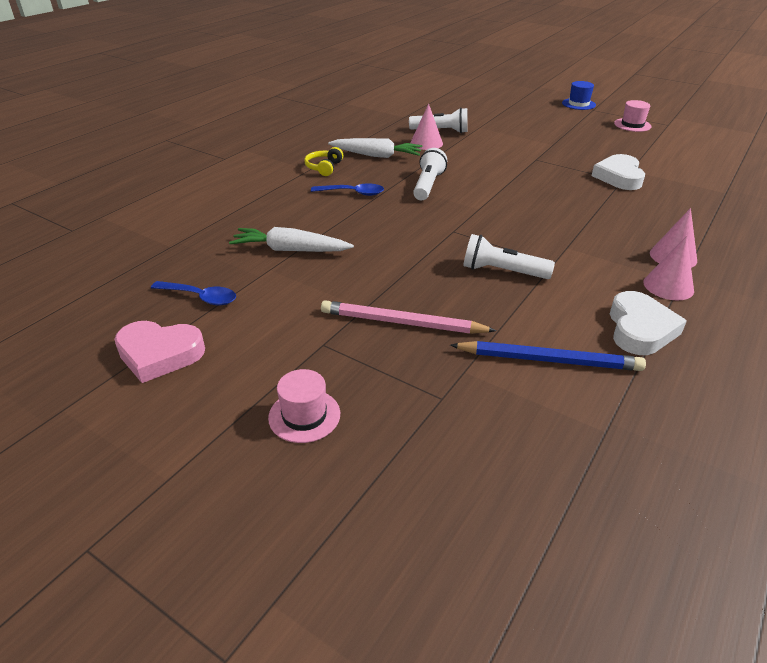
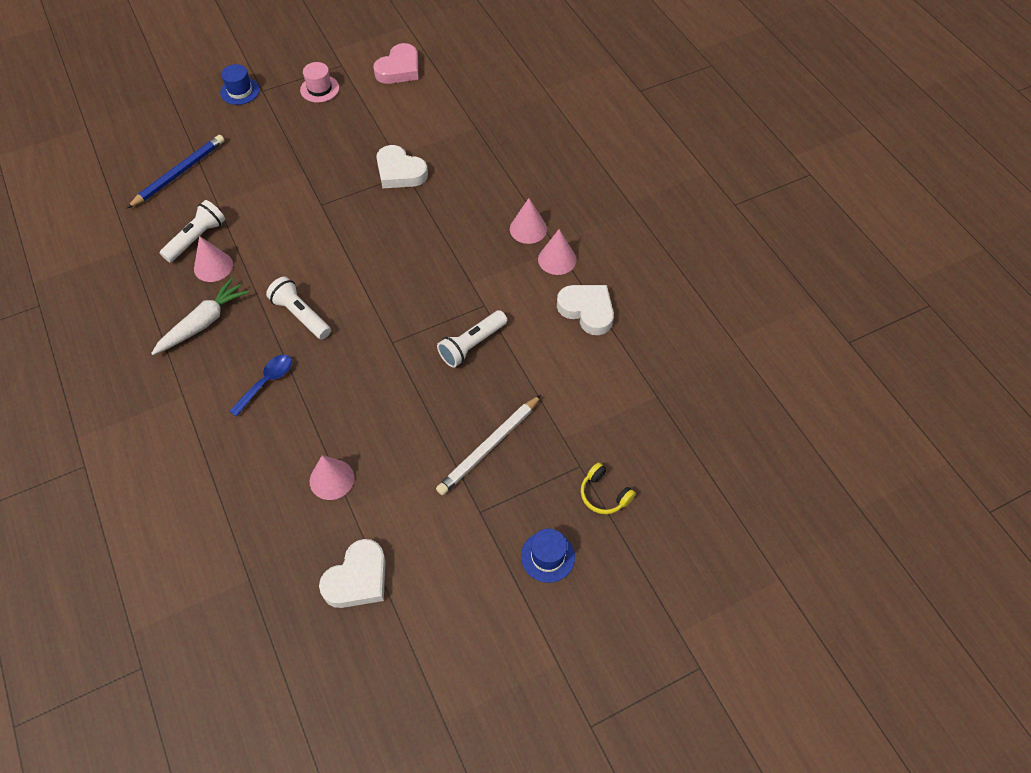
camera: 60 degrees left, 20 degrees up
pink heart [114,321,205,383] -> pink heart moved to [373,43,418,84]
blue spoon [151,281,236,305] -> white heart [319,539,386,608]
white carrot [229,227,354,252] -> pink cone [310,455,354,500]
pink hat [268,369,340,443] -> blue hat [521,528,575,583]
yellow headphones [304,147,343,176] -> yellow headphones moved to [581,463,636,514]
pink pencil [321,300,497,334] -> white pencil [436,395,541,495]
blue pencil [450,341,646,371] -> blue pencil moved to [127,135,225,208]

